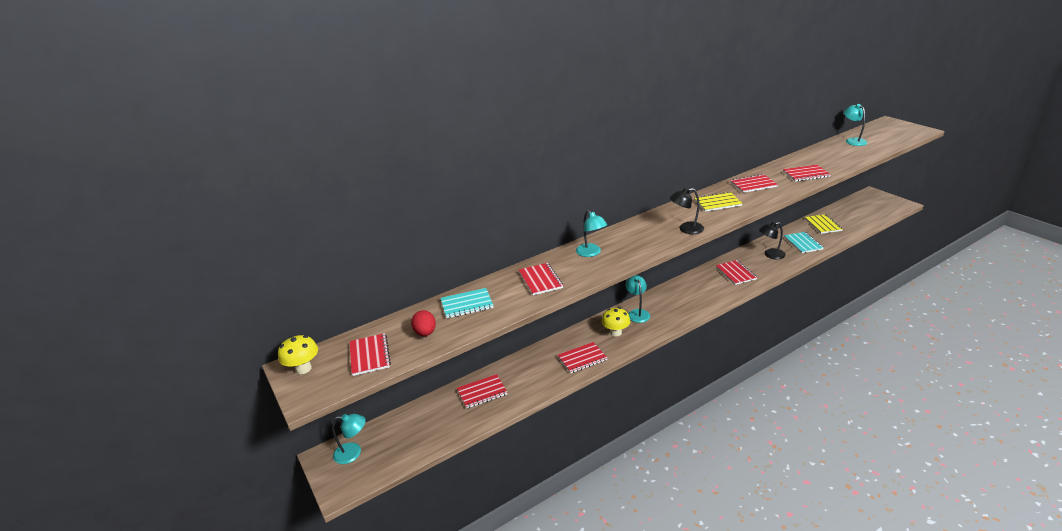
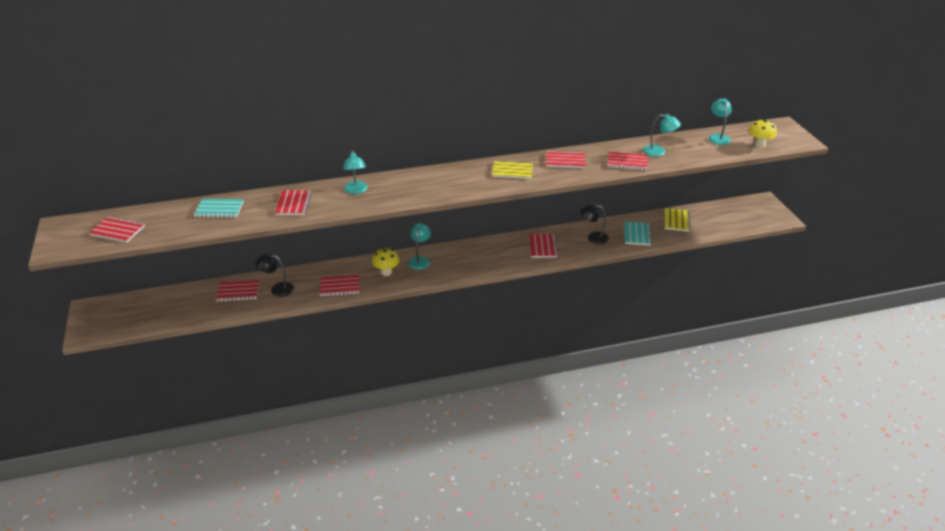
camera: 15 degrees right, 5 degrees up
yellow mushroom [278,335,318,374] -> yellow mushroom moved to [749,119,777,148]
turquoise lamp [332,414,366,464] -> turquoise lamp moved to [643,114,681,157]
red notebook [349,333,391,376] -> red notebook turned 75 degrees counterclockwise [89,216,145,242]
red egg [411,310,436,336] -> none
black lamp [670,188,704,234] -> black lamp moved to [255,253,294,297]

